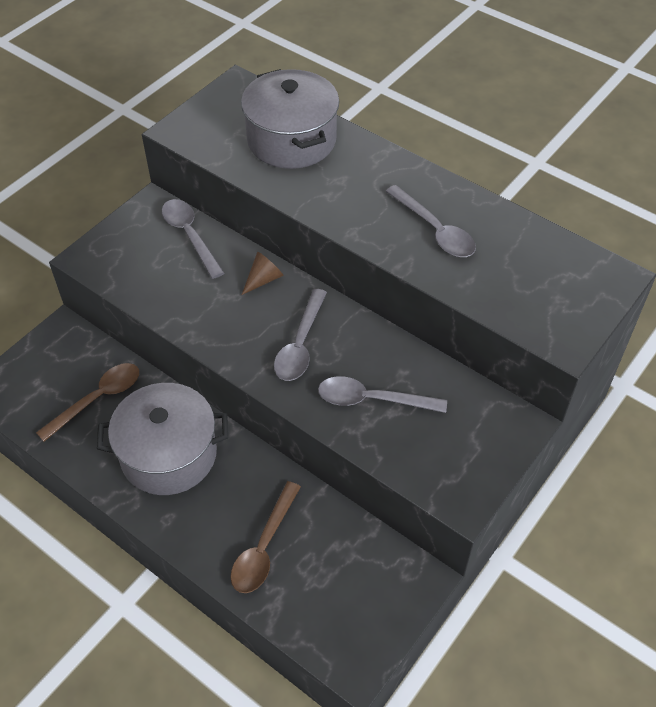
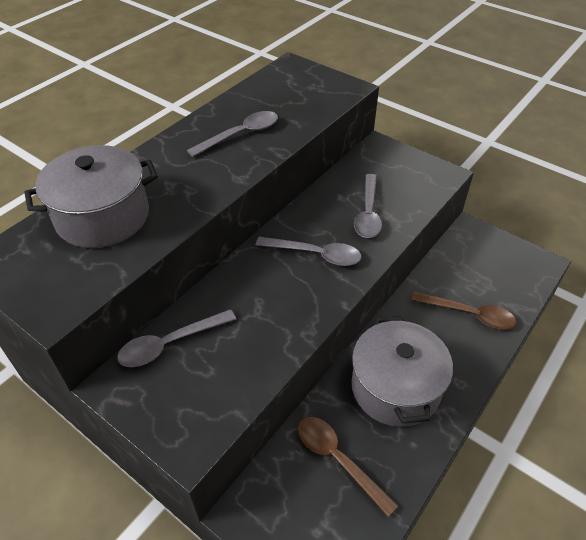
camera: 90 degrees left, 5 degrees down
brown cone [242,252,283,295] -> none

